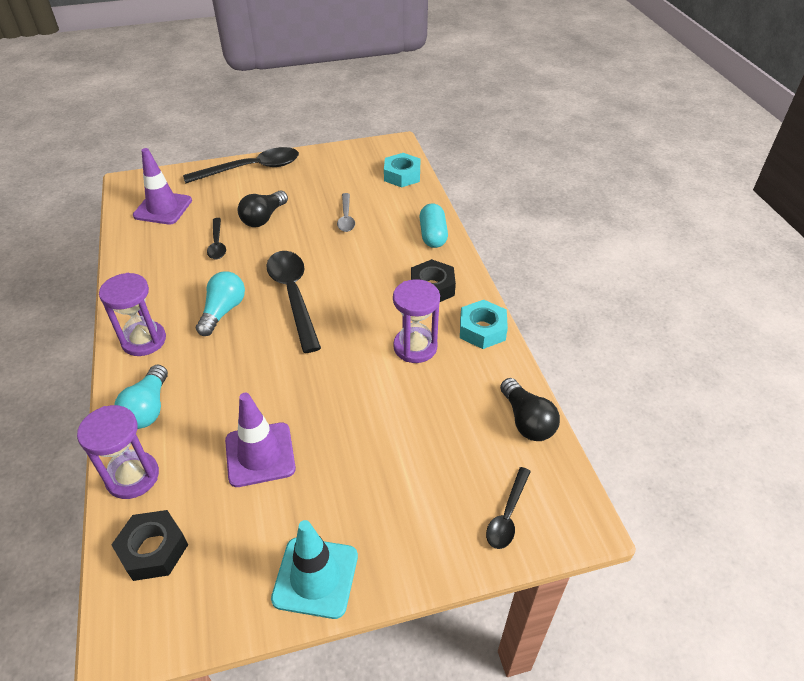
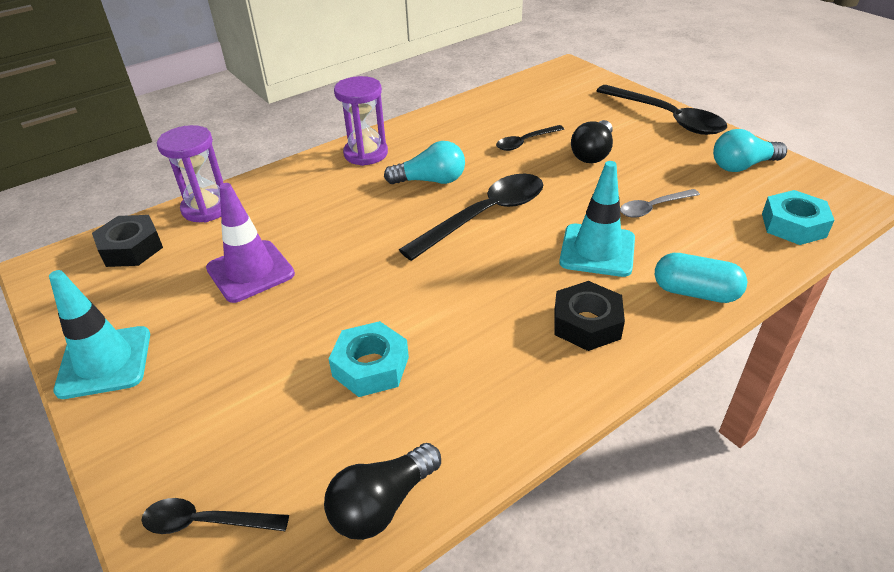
camera: 70 degrees right, 5 degrees down
turquoise light bulb [114,365,168,429] -> turquoise light bulb moved to [713,129,787,172]
purple traffic cone [133,148,192,225] -> none
black light bulb [238,190,288,227] -> black light bulb turned 75 degrees counterclockwise [571,120,613,163]
purple hourglass [393,279,440,363] -> none
turquoise capsule [419,203,448,248] -> turquoise capsule turned 45 degrees clockwise [655,253,747,303]
turquoise nut [460,300,508,349] -> turquoise nut moved to [329,321,409,397]
none -> turquoise traffic cone [559,161,635,277]

